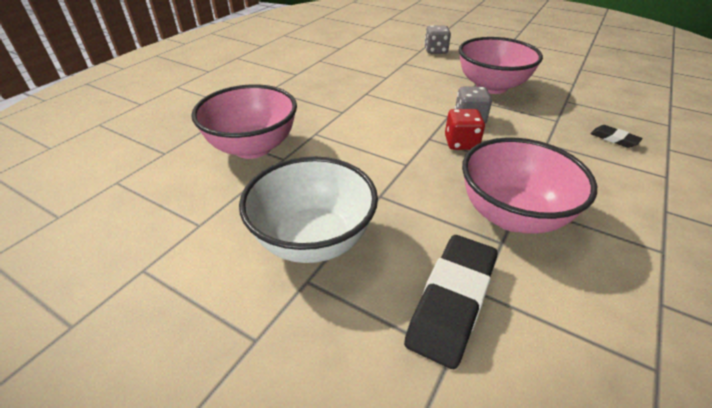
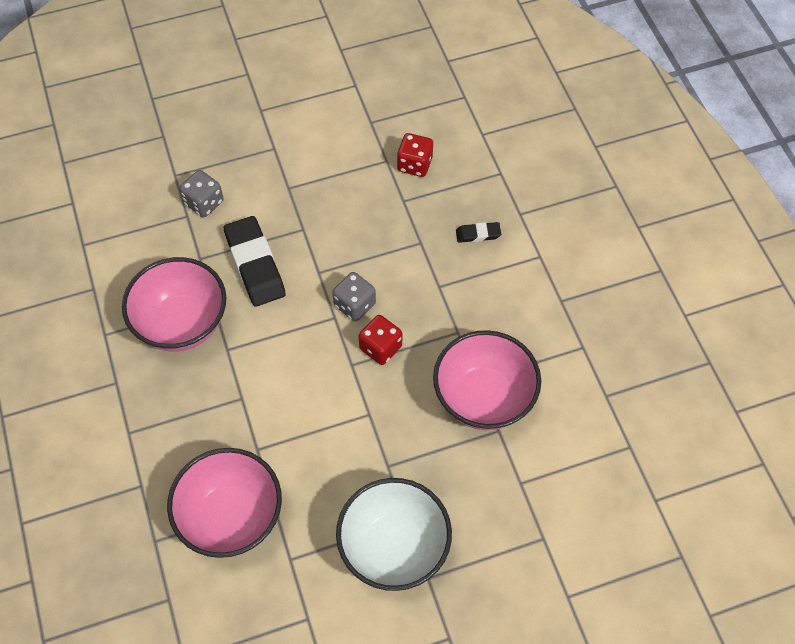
camera: 50 degrees left, 20 degrees up
black eraser [404,235,497,369] -> black eraser moved to [224,216,286,306]
pink bowl [459,37,543,94] -> pink bowl moved to [122,257,226,351]
none -> red dice [397,133,433,177]

